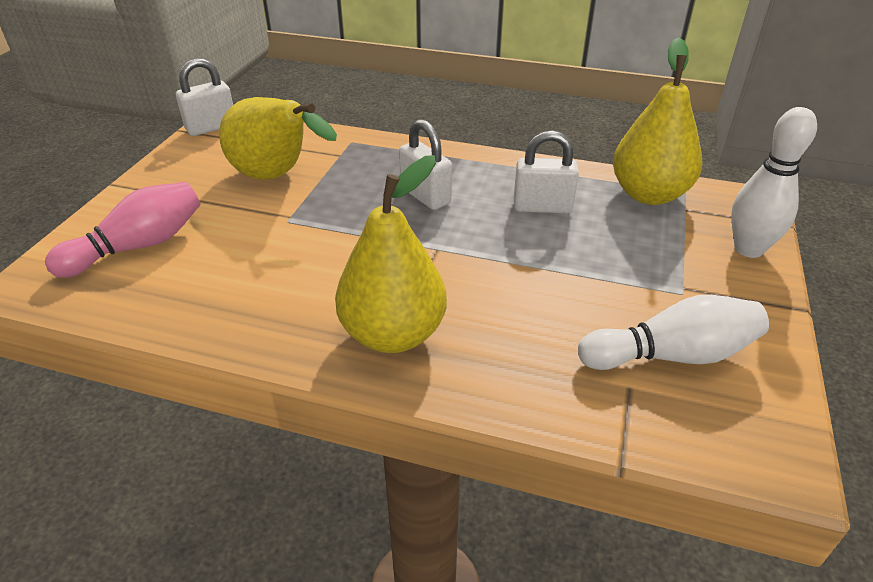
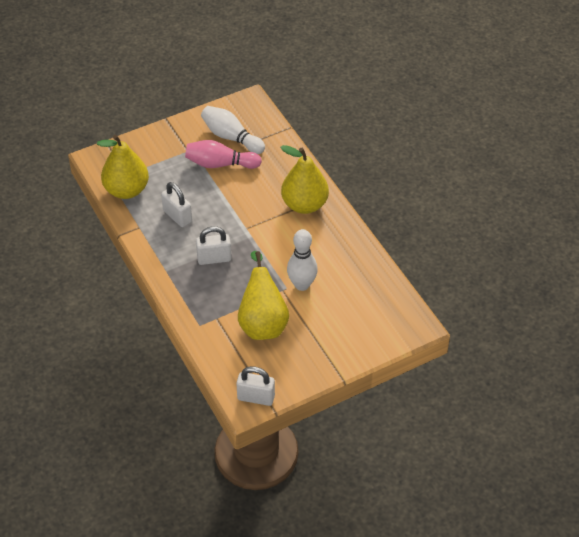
camera: 135 degrees left, 10 degrees up
pink bowling pin [45,182,200,278] -> pink bowling pin moved to [185,140,262,169]
white padlock [399,119,452,210] -> white padlock turned 75 degrees clockwise [196,226,231,265]
white bowling pin [731,107,817,258] -> white bowling pin moved to [287,229,318,291]

